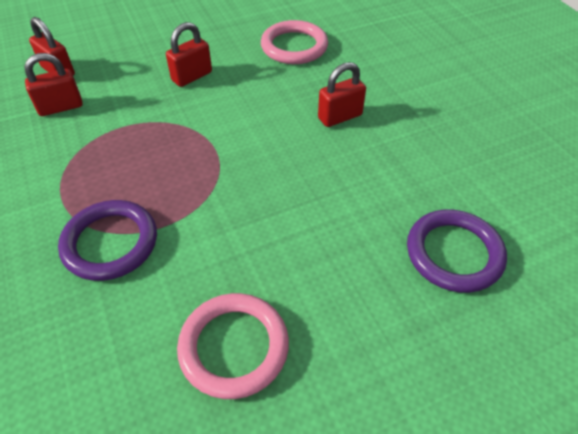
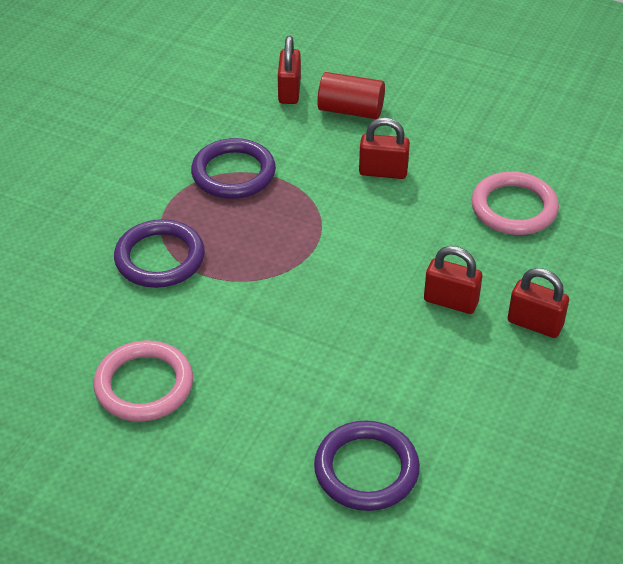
camera: 50 degrees right, 5 degrees down
red padlock [24,53,83,116] -> red padlock moved to [508,268,569,338]
none -> purple ring [191,138,276,199]
none -> red cylinder [317,72,385,119]

